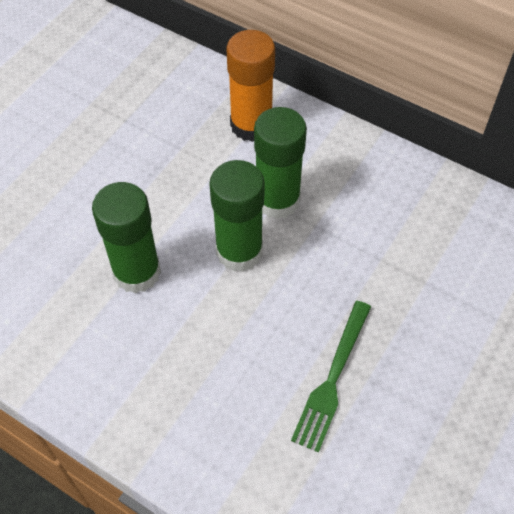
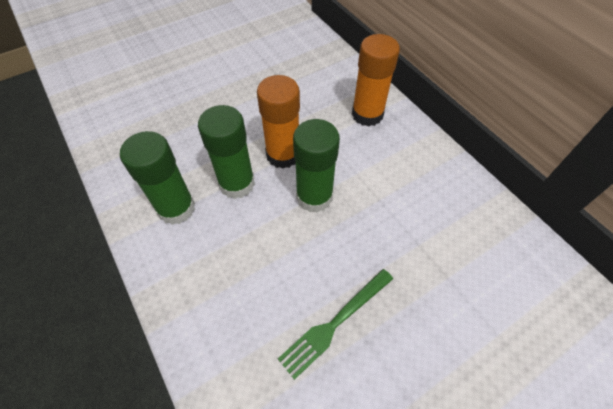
camera: 25 degrees right, 0 degrees up
green glue stick [254,107,307,219] -> green glue stick moved to [120,131,195,225]
none -> orange glue stick [257,75,300,169]

